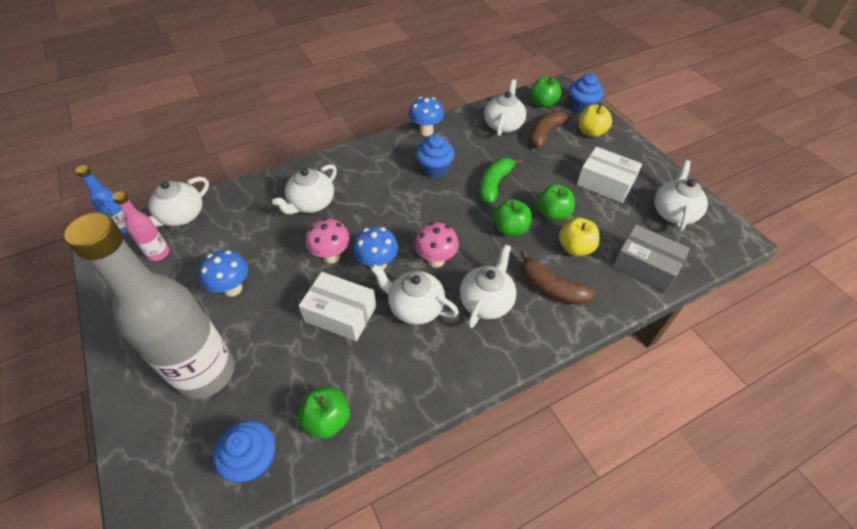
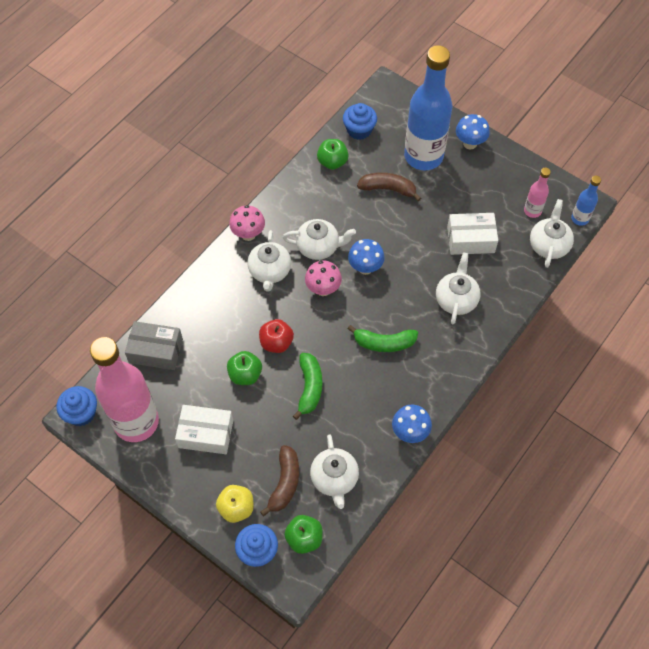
camera: 155 degrees right, 10 degrees up
grey bottle [64,213,235,399] -> blue bottle [404,45,453,170]
blue mushroom [199,250,248,297] -> blue mushroom moved to [456,114,490,149]
white box [299,272,376,341] -> white box moved to [447,213,498,255]
pink mushroom [305,218,350,264] -> pink mushroom moved to [229,205,265,241]
blue cupcake [416,134,455,178] -> blue cupcake moved to [57,386,97,426]
green apple [493,199,532,236] -> red apple [259,319,294,353]
brown banana [520,250,595,305] -> brown banana moved to [357,172,421,201]
yellow apple [559,218,600,256] -> none
white teapot [654,160,708,232] -> pink bottle [90,337,159,442]
none -> green banana [348,325,418,352]

